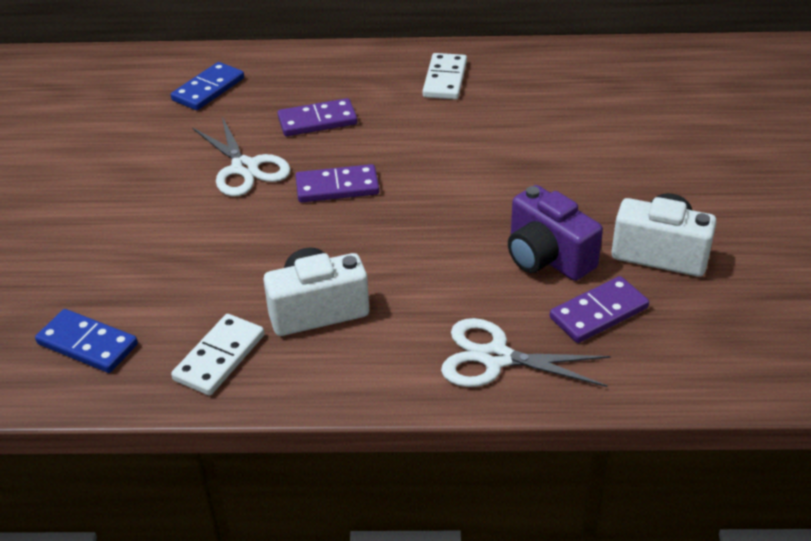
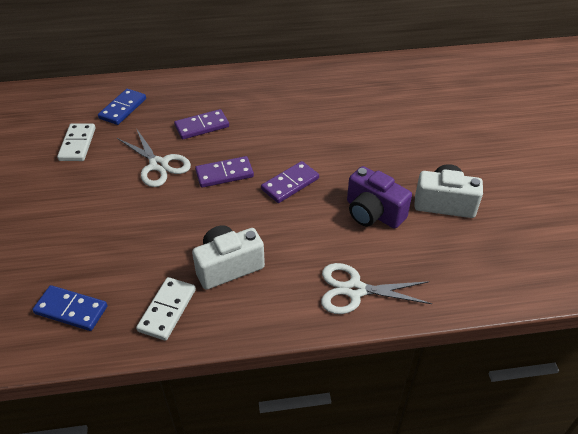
camera: 10 degrees left, 5 degrees up
white domino [423,53,467,99] -> white domino moved to [57,124,95,161]
purple domino [549,276,649,343] -> purple domino moved to [261,161,319,203]

